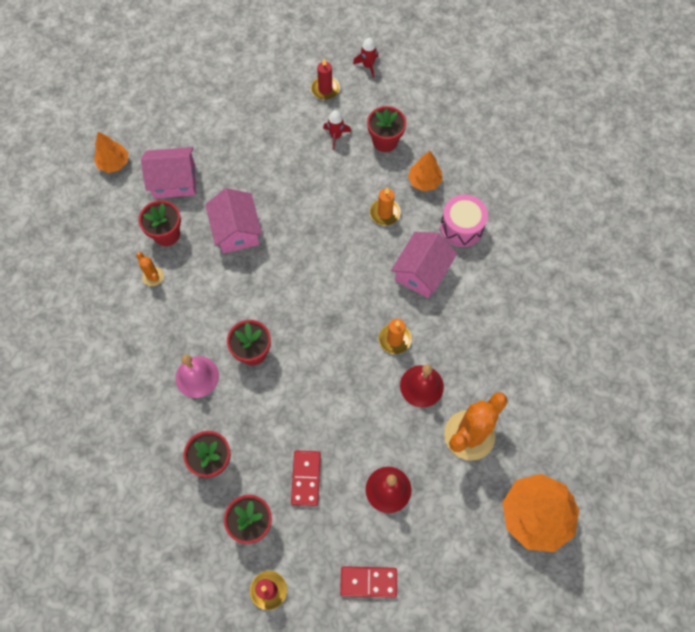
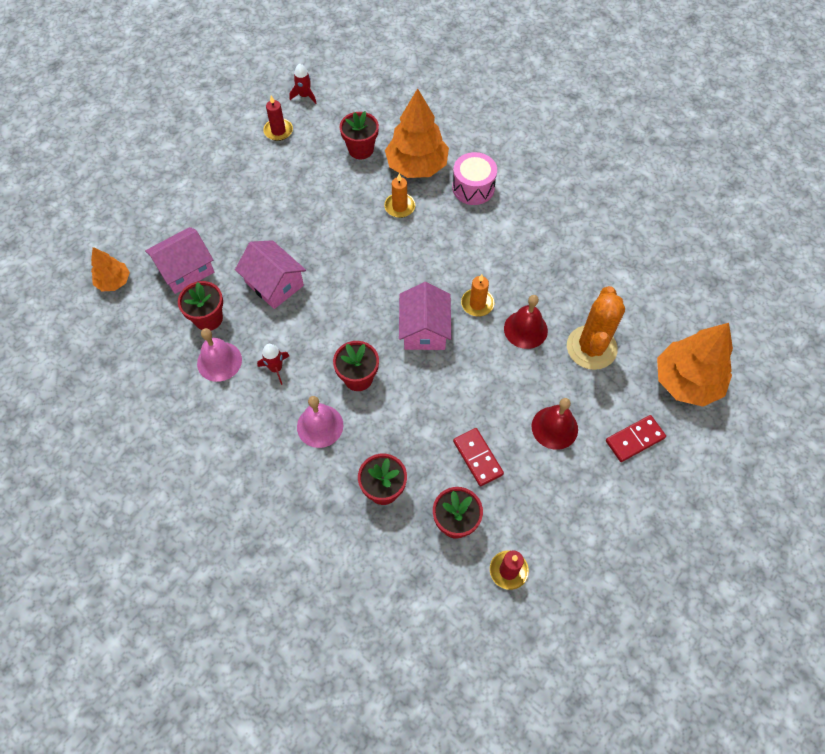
camera: 30 degrees left, 5 degrees down
orange cactus [136,252,164,286] -> pink bell [197,328,242,382]
red rocket [323,110,351,150] -> red rocket moved to [257,344,289,385]
red domino [340,566,397,598] -> red domino moved to [606,415,666,462]
pink house [391,232,457,298] -> pink house moved to [399,282,451,350]
orange tree [408,151,443,191] -> orange tree [385,88,449,178], size x1.85

